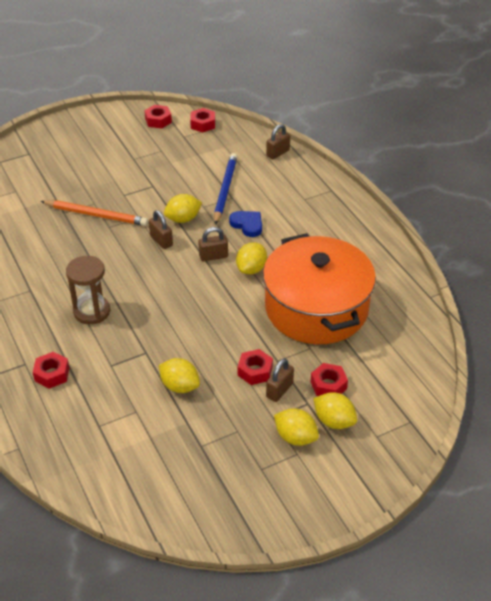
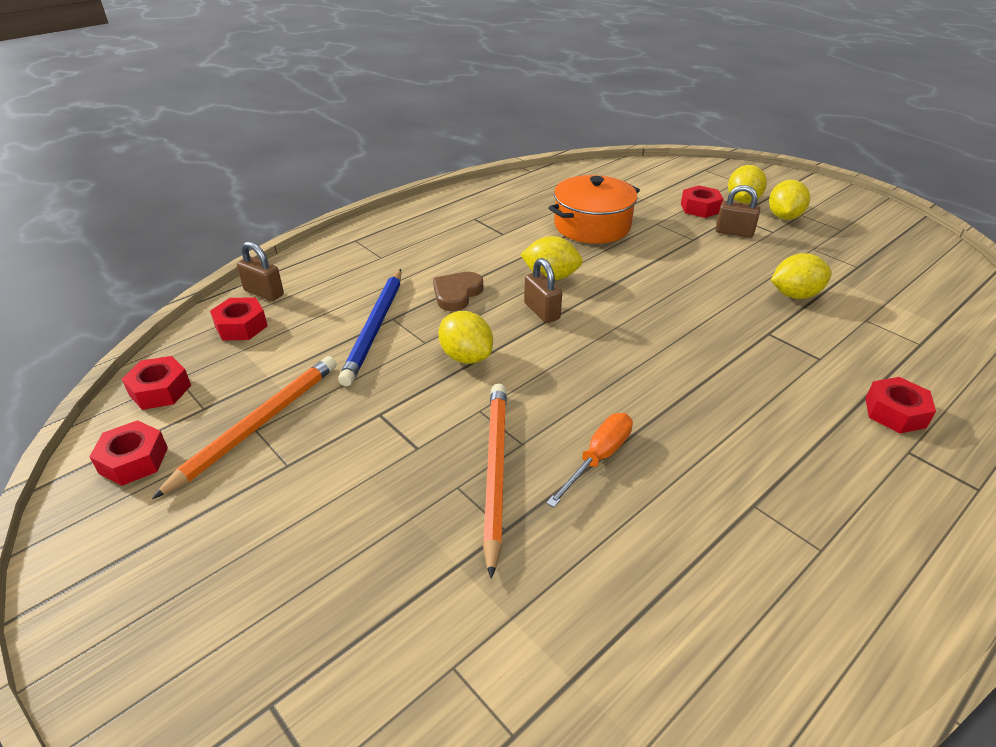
camera: 105 degrees left, 5 degrees down
brown hourglass [66,256,110,325] -> none
brown padlock [149,210,173,249] -> none
yellow lemon [159,358,200,393] -> yellow lemon turned 60 degrees clockwise [771,253,832,299]
blue pencil [214,153,237,225] -> blue pencil turned 75 degrees counterclockwise [338,269,401,386]
blue heart [229,211,262,237] -> brown heart [433,272,483,311]
red nut [238,349,273,385] -> red nut moved to [210,297,268,341]
orange pot [263,233,376,344] -> orange pot [548,175,640,244], size x0.60
none -> orange pencil [152,356,337,499]
none -> orange screwdriver [546,413,633,508]

